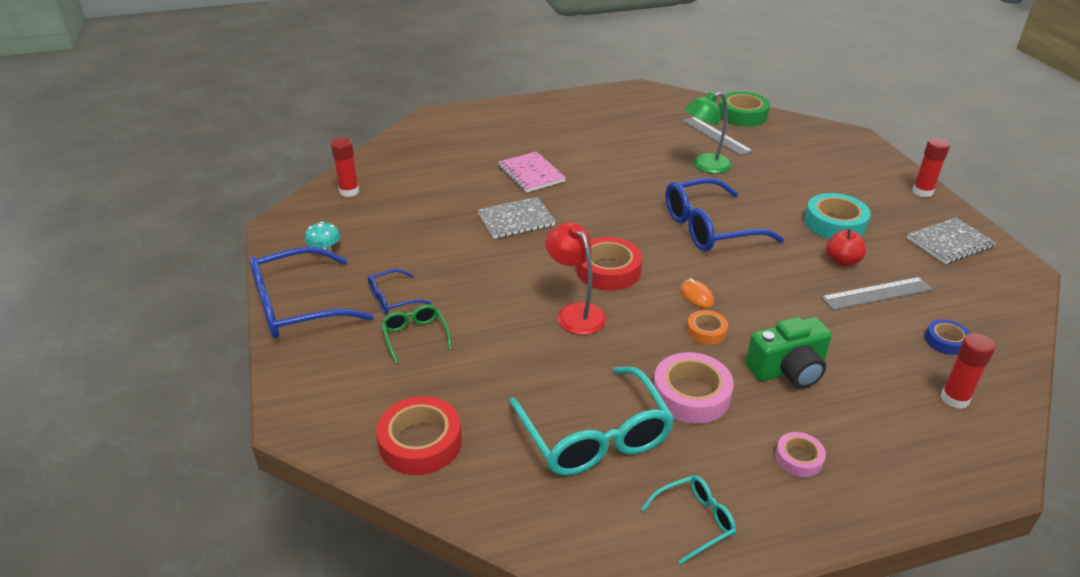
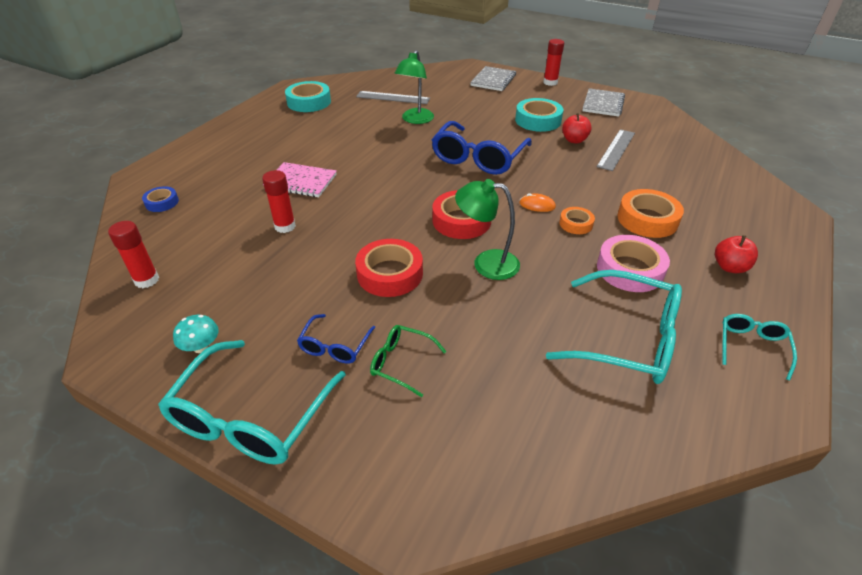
camera: 45 degrees left, 5 degrees up
blue glasses [249,246,374,338] -> turquoise glasses [158,340,346,465]
red tape [376,396,462,475] -> red tape moved to [355,239,423,297]
grey notebook [478,197,556,239] -> grey notebook moved to [470,66,516,91]
red lamp [546,222,606,335] -> green lamp [455,179,520,280]
green tape [719,91,770,126] -> none
green camera [746,317,832,388] -> orange tape [618,189,684,238]
pink tape [775,432,826,477] -> red apple [715,235,758,273]
blue tape [925,319,970,355] -> blue tape moved to [142,186,179,212]
red glue stick [941,333,995,409] -> red glue stick moved to [262,170,296,233]
none -> turquoise tape [285,81,331,112]

